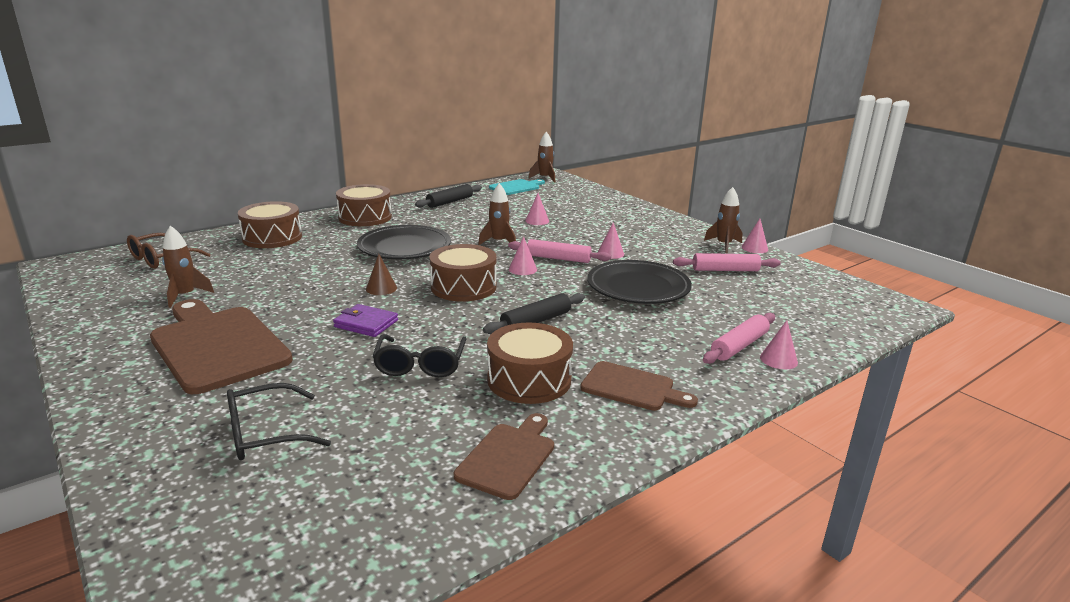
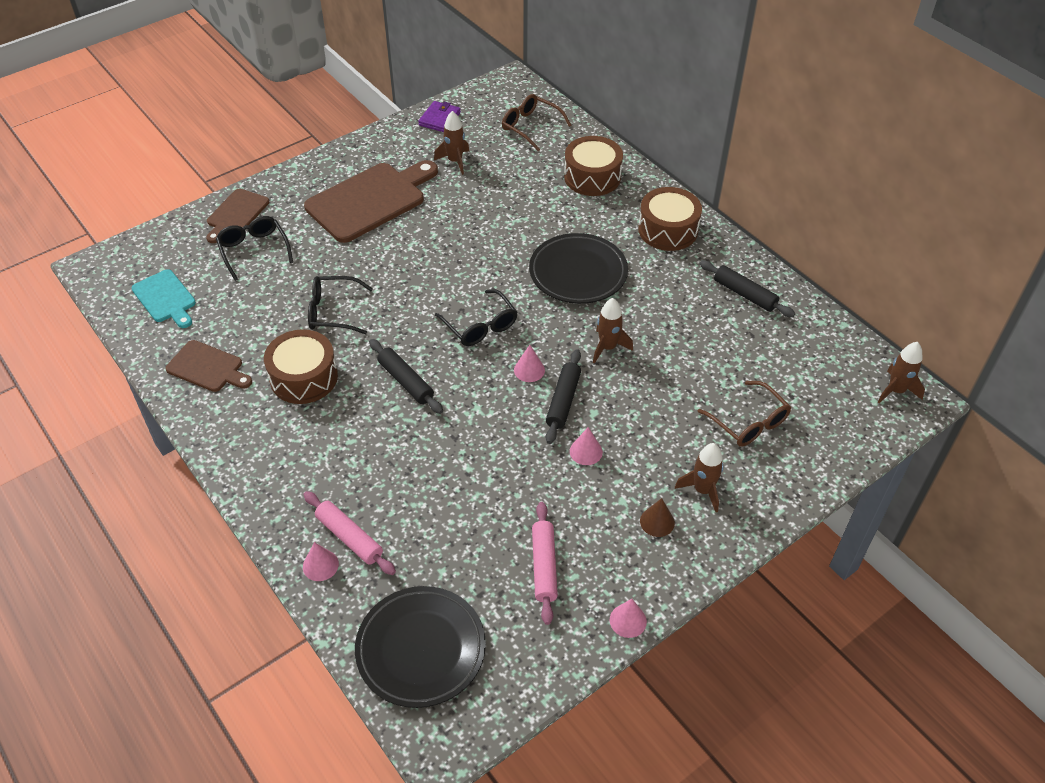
camera: 90 degrees right, 25 degrees up
purple wallet [333,304,398,337] -> purple wallet moved to [418,101,461,132]
brown cone [366,254,397,295] -> brown cone moved to [640,498,675,537]
brown drum [429,244,497,302] -> black glasses [435,289,518,346]
turquoise cutting board [489,179,545,195] -> turquoise cutting board moved to [131,269,196,328]
pink rolling pin [508,239,611,263] -> black rolling pin [546,349,581,444]
pink cone [525,193,549,225] -> none
brown cutting board [580,361,698,411] -> brown cutting board moved to [206,189,269,243]
black plate [587,260,692,304] -> black plate moved to [355,586,486,708]
brown rocket [704,187,742,253] -> brown rocket moved to [675,443,724,513]
none -> brown glasses [697,381,791,447]

